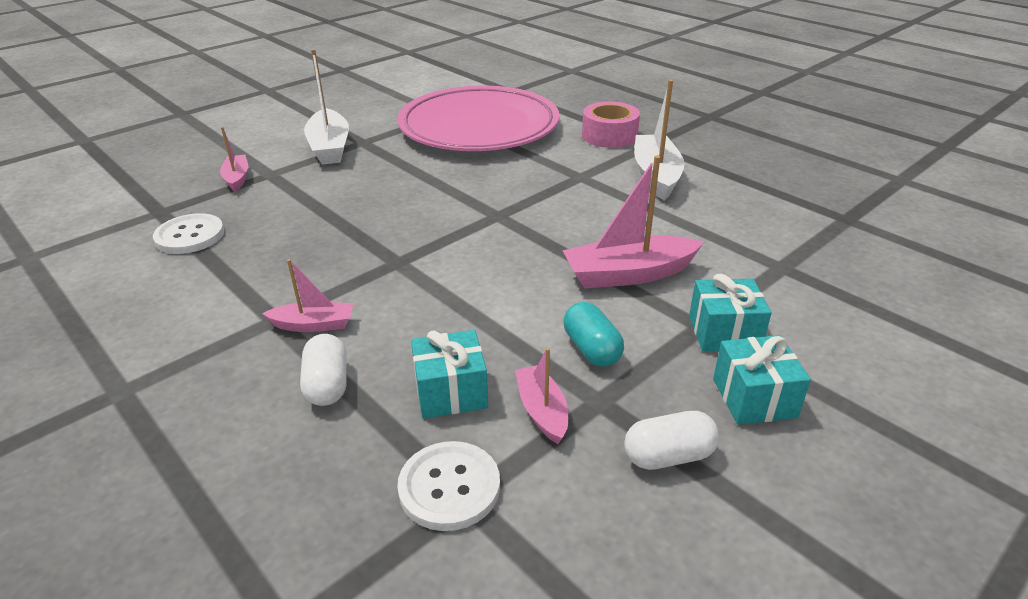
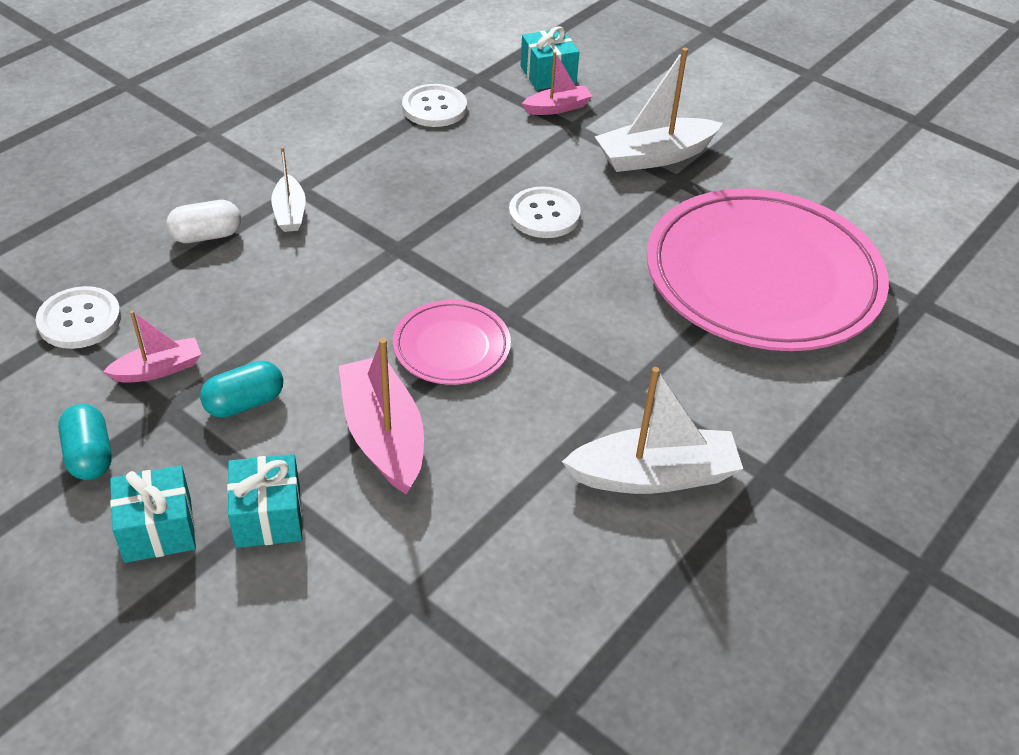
camera: 80 degrees right, 10 degrees up
pink boat [262,259,353,332] -> white boat [271,147,305,232]
turquoise gift [411,330,488,419] -> turquoise gift moved to [520,26,579,90]
pink tape [582,102,640,148] -> none
white capsule [624,411,719,470] -> turquoise capsule [58,404,112,480]
none -> pink plate [393,300,511,385]
none -> white button [509,186,581,238]

